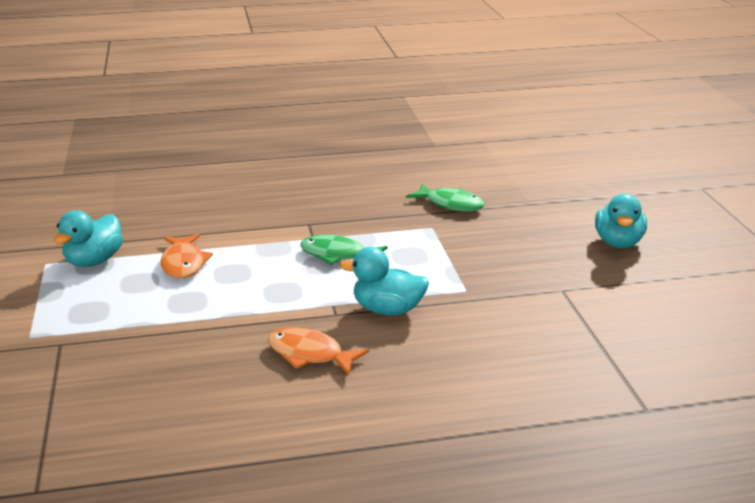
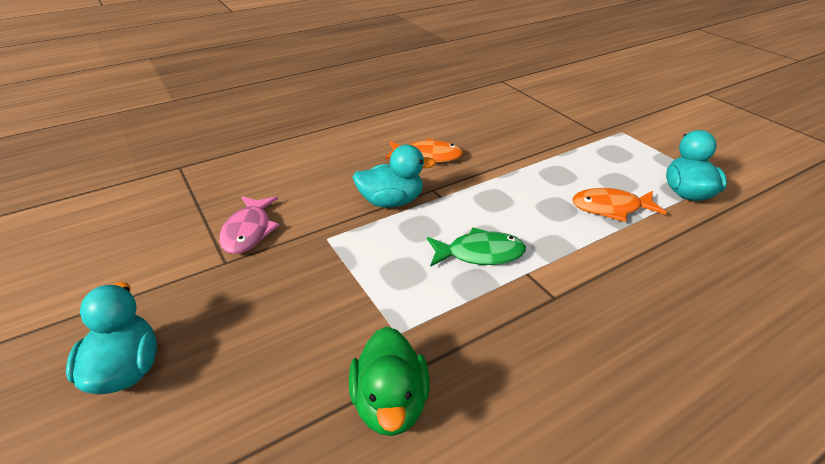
camera: 160 degrees right, 10 degrees up
orange fish [160,234,213,279] -> orange fish turned 60 degrees counterclockwise [573,188,667,222]
green fish [406,184,484,212] -> green duck [349,326,430,436]
none -> pink fish [219,196,280,254]

